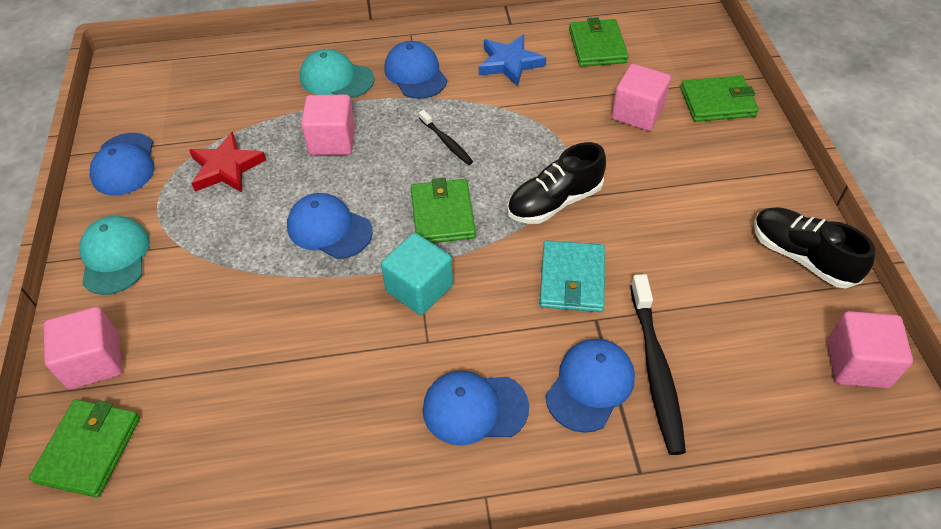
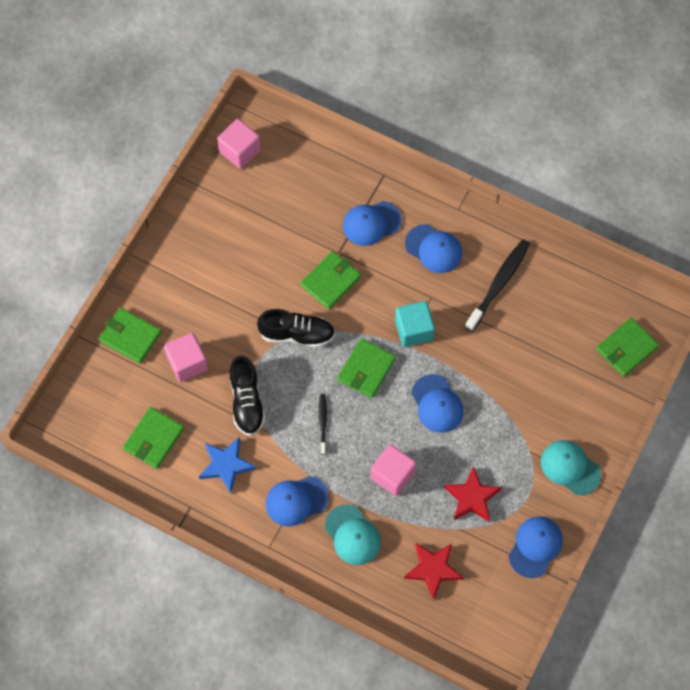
camera: 145 degrees left, 15 degrees up
pink cube [44,307,122,389] -> none
turquoise cap [79,216,150,295] -> turquoise cap turned 105 degrees clockwise [541,440,601,495]
blue cap [384,41,447,99] -> blue cap turned 60 degrees clockwise [266,476,329,526]
turquoise wallet [540,240,605,312] -> green wallet [300,251,361,309]
black toothbrush [630,274,686,455] -> black toothbrush moved to [465,239,530,332]
black shoe [754,207,876,288] -> black shoe moved to [229,355,265,436]
none -> red star [404,543,463,600]

